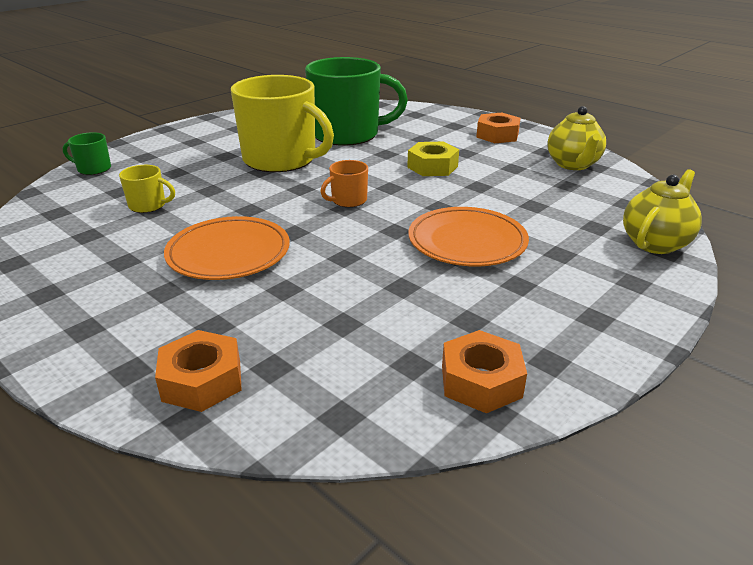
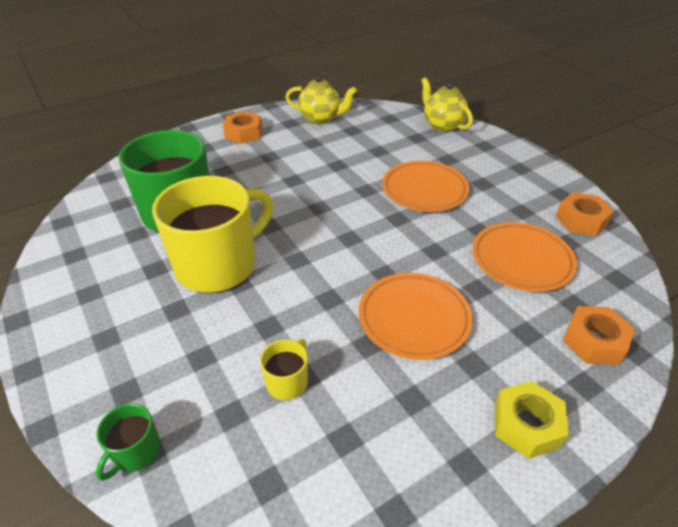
camera: 75 degrees left, 10 degrees up
orange mug [321,160,368,207] -> none
yellow nut [407,142,459,176] -> yellow nut moved to [495,381,569,459]
none -> orange plate [472,222,577,292]

